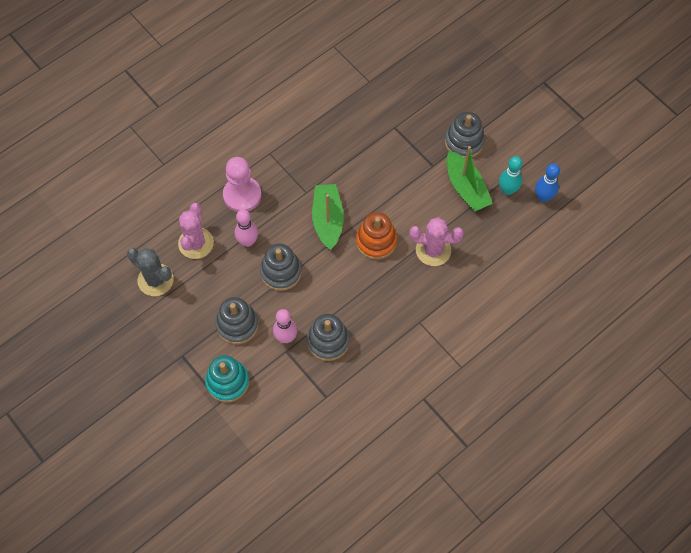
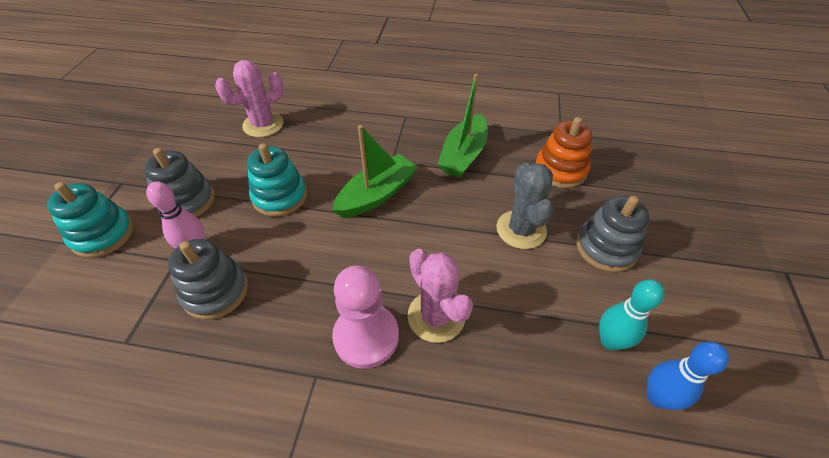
camera: 50 degrees right, 15 degrees down
grey cactus [127,248,174,296] -> grey cactus moved to [496,163,553,249]
pink pawn [223,157,261,212] -> pink pawn moved to [332,265,399,369]
pink bowling pin [235,209,258,247] -> none
grey stacking toy [260,244,302,291] -> turquoise stacking toy [247,143,307,217]
orange stacking toy [356,212,397,260] -> orange stacking toy moved to [535,117,593,188]
green boat [447,146,493,212] -> green boat moved to [438,74,488,178]

